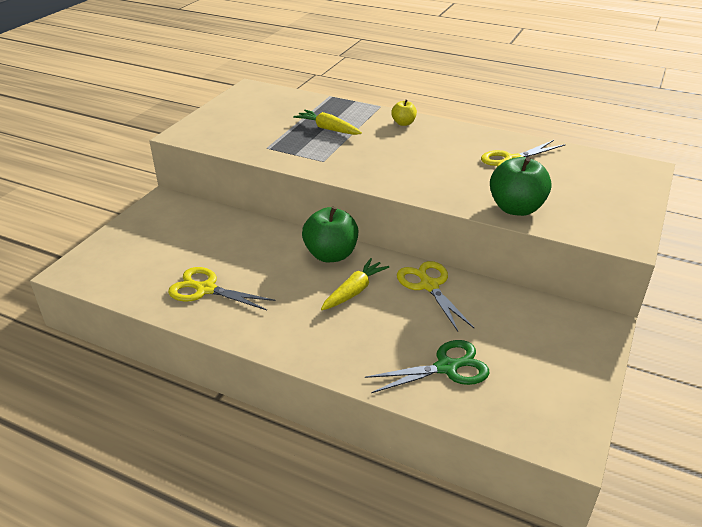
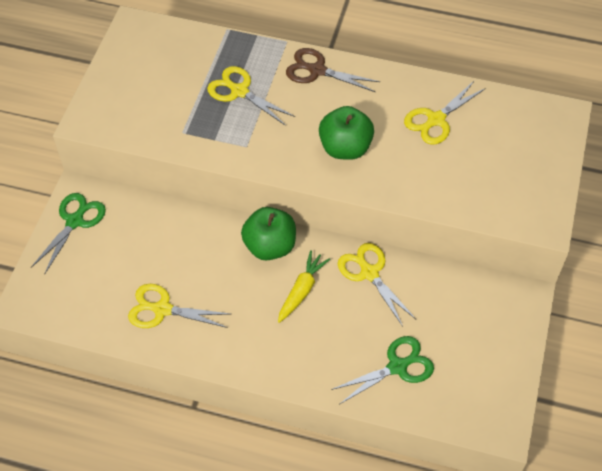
camera: 10 degrees left, 20 degrees up
yellow carrot [293,110,362,135] -> yellow scissors [207,66,295,126]
yellow apple [391,100,417,126] -> brown scissors [286,48,380,92]
green apple [490,157,552,216] -> green apple moved to [319,106,374,160]
none -> green scissors [31,193,106,275]

